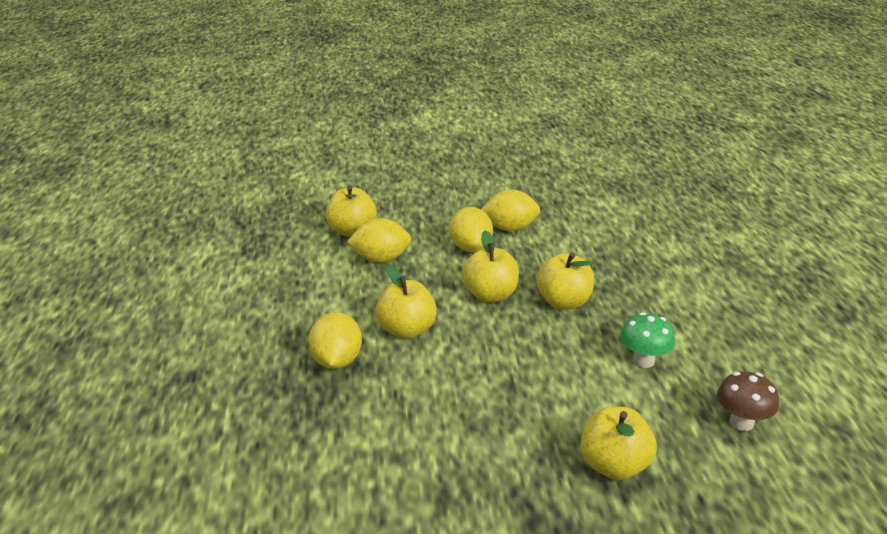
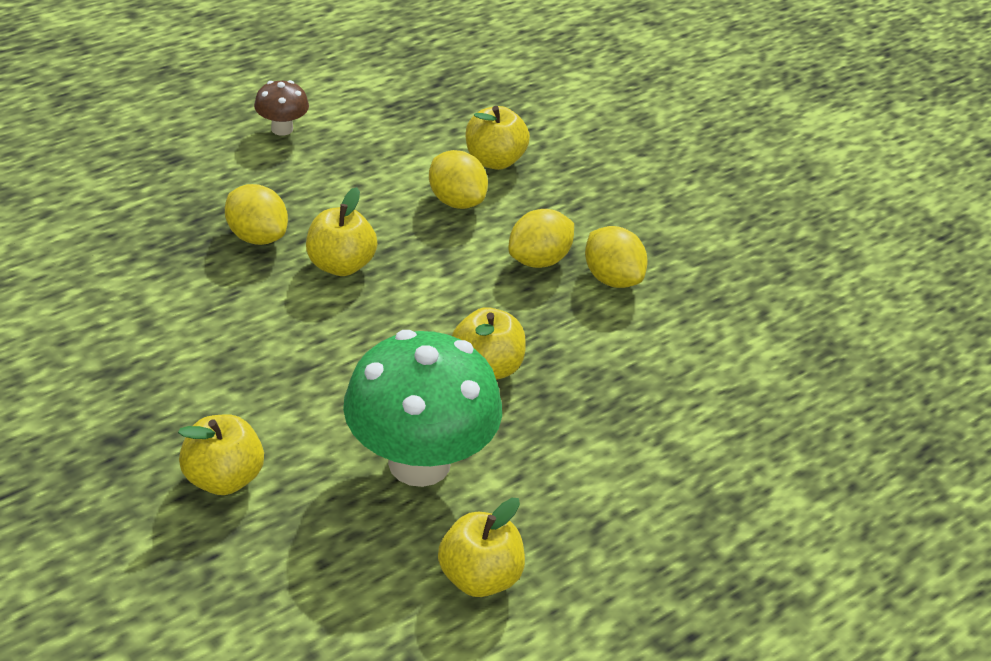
camera: 55 degrees right, 10 degrees up
yellow lemon [308,312,362,369] -> yellow lemon turned 75 degrees clockwise [225,184,288,245]
yellow apple [462,230,519,303] -> yellow apple moved to [438,498,525,597]
green mushroom [620,312,675,368] -> green mushroom [343,330,502,487], size x2.26
brown mushroom [717,371,779,431] -> brown mushroom moved to [254,80,309,136]

